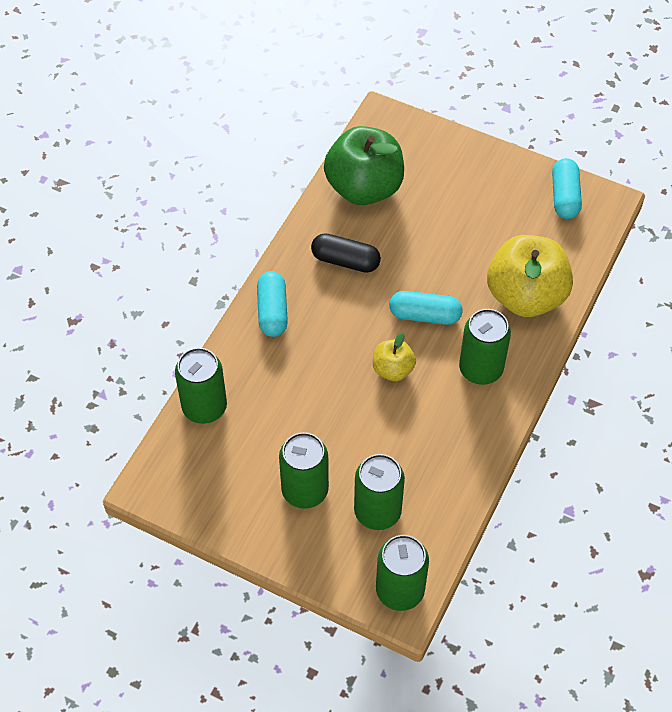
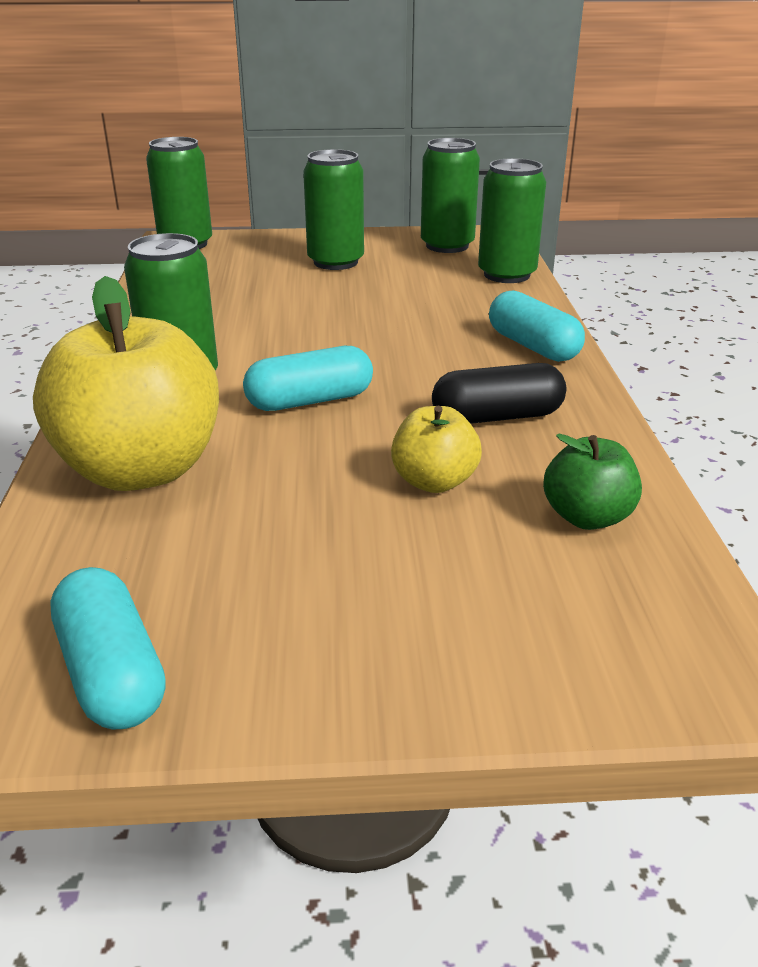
camera: 150 degrees right, 25 degrees down
green apple [324,126,404,205] -> green apple [543,433,642,530], size x0.50
green can [354,454,405,530] -> green can moved to [421,138,480,253]
yellow apple [373,332,416,381] -> yellow apple moved to [391,406,482,493]

